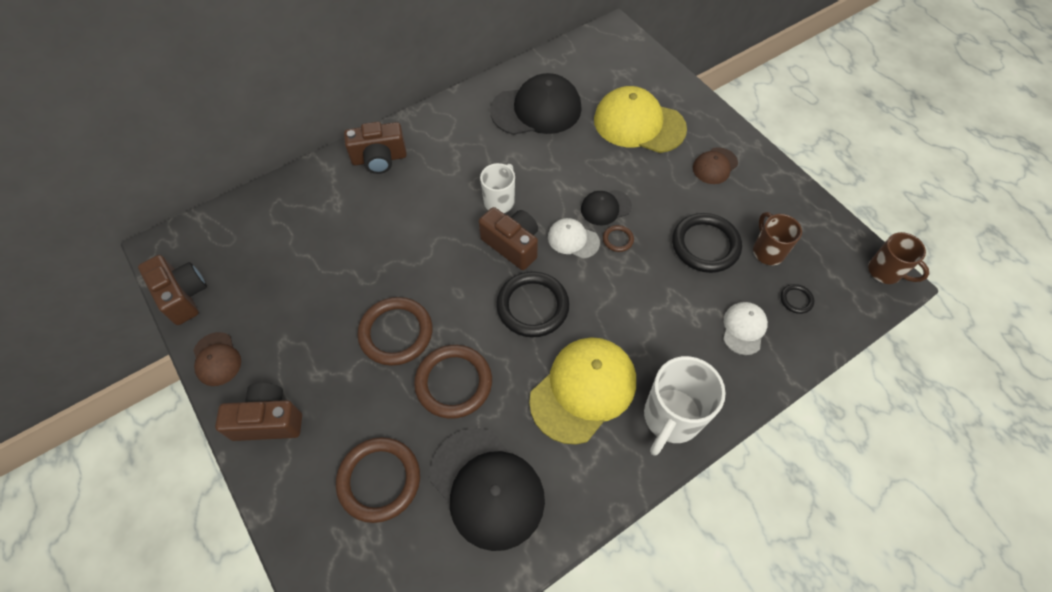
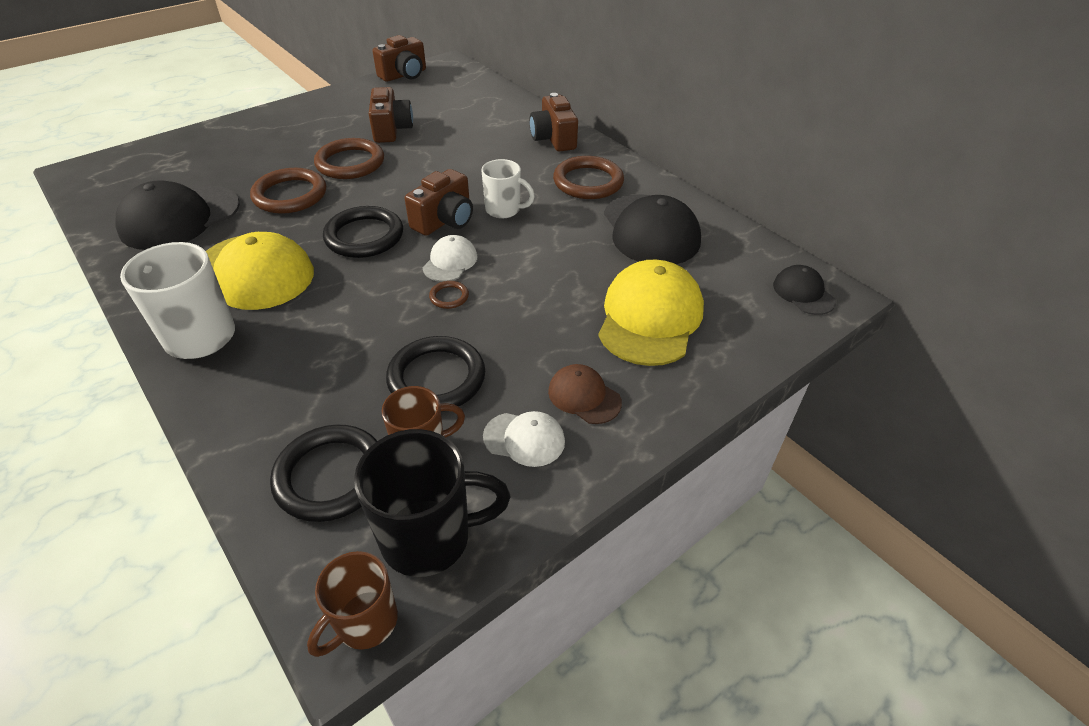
camera: 85 degrees right, 15 degrees down
brown cap [193,332,241,386] -> none
brown camera [215,383,302,441] -> brown camera moved to [369,87,413,143]
brown ring [336,437,420,523] -> brown ring moved to [553,156,624,199]
black cap [581,190,632,225] -> black cap moved to [773,265,836,315]
white cap [723,302,768,355] -> white cap moved to [483,411,565,467]
black ring [780,284,814,314] -> black ring [270,425,377,522], size x2.19
none -> black mug [354,429,510,577]

